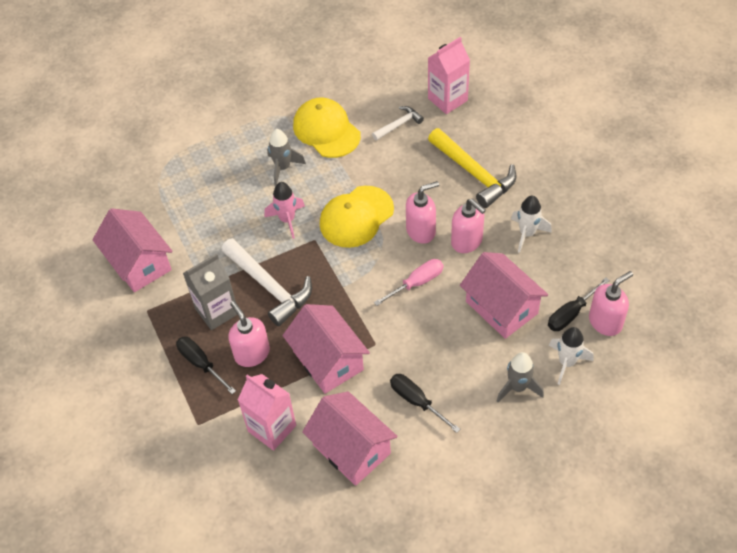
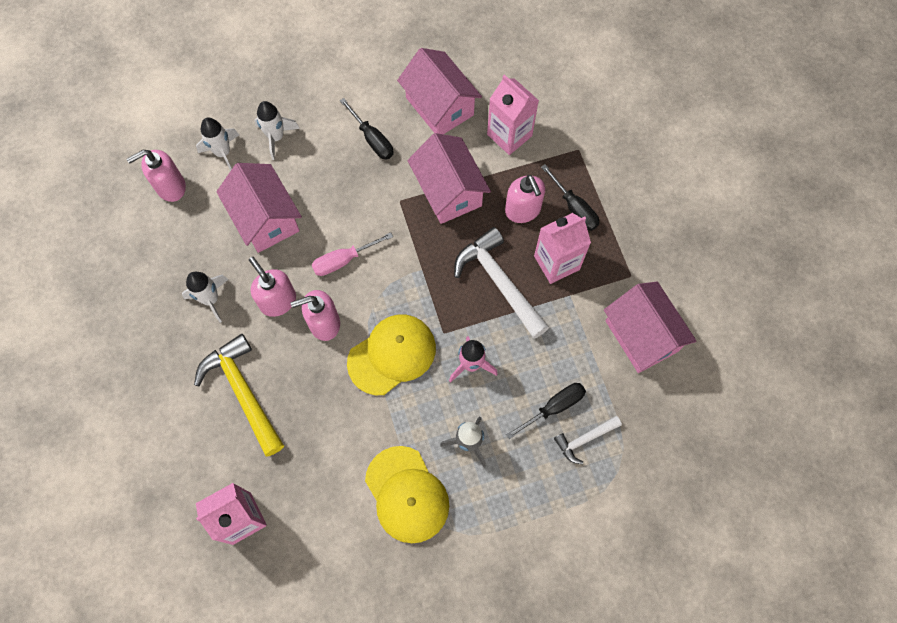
camera: 175 degrees left, 15 degrees up
grey carton [183,253,238,330] -> pink carton [534,213,591,284]
white hammer [372,106,424,140] -> white hammer moved to [554,416,622,464]
grey rocket [497,352,544,402] -> white rocket [254,101,300,160]
black screwdriver [548,278,610,331] -> black screwdriver moved to [506,383,586,439]

